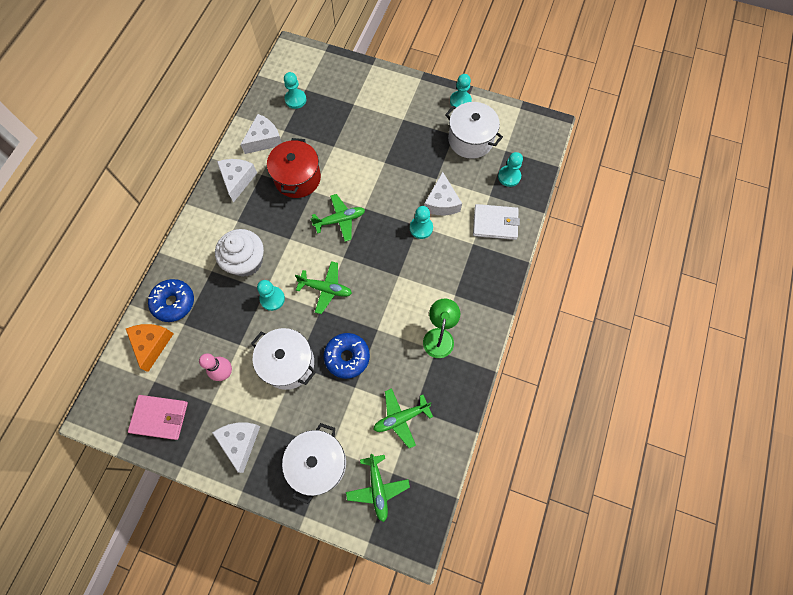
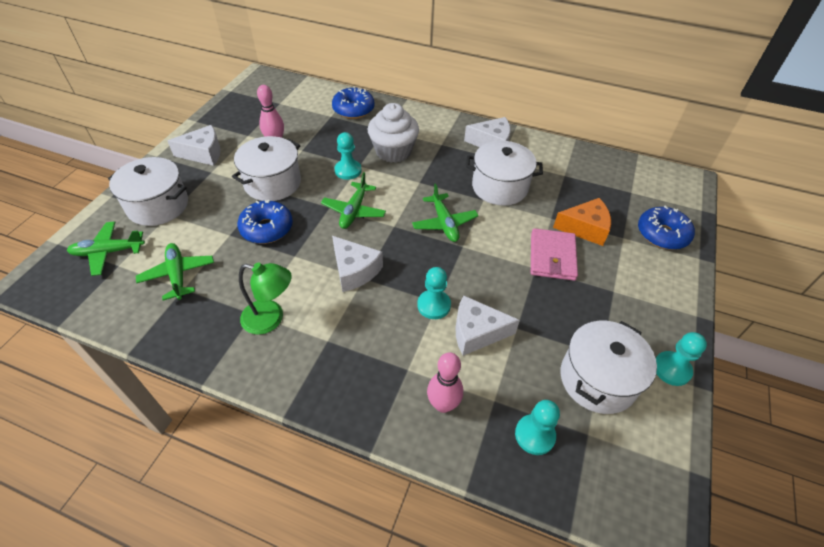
camera: 90 degrees right, 20 degrees down
orange cheese [126,324,174,372] -> orange cheese moved to [553,198,611,246]
pink wallet [128,395,188,440] -> pink wallet moved to [531,228,578,281]
white cheese [240,114,282,154] -> white cheese moved to [332,236,383,292]
red pot [267,138,321,198] -> white pot [466,141,543,206]
turquoise pawn [284,72,306,109] -> none
white wallet [473,204,520,240] -> pink bowling pin [427,352,463,413]
none -> blue donut [638,205,695,250]

